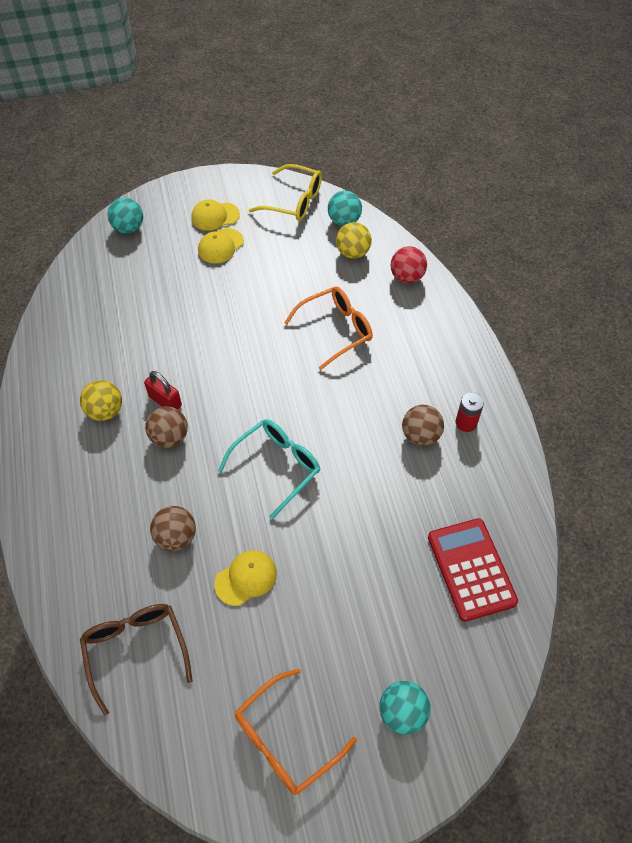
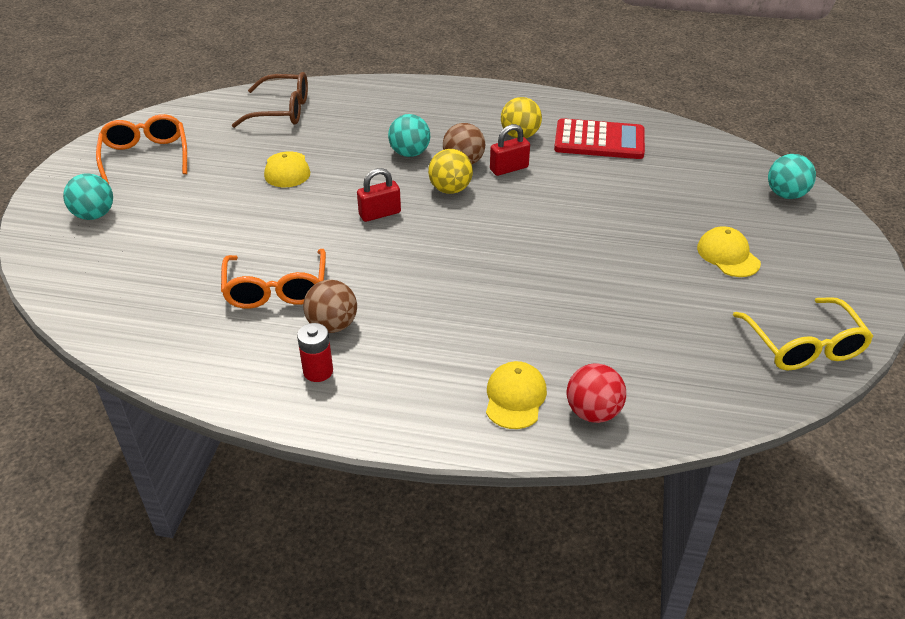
camera: 115 degrees right, 15 degrees down
brown ball [150,506,196,551] -> none
yellow cap [191,199,240,231] -> yellow cap moved to [486,361,547,429]
turquoise glasses [218,419,320,519] -> red padlock [357,168,401,222]
yellow glasses [249,164,322,221] -> yellow glasses turned 60 degrees counterclockwise [733,297,873,370]
orange glasses [284,286,373,370] -> orange glasses moved to [221,249,326,309]
turquoise ball [328,191,362,226] -> turquoise ball moved to [388,114,430,157]
yellow ball [336,222,372,259] -> yellow ball moved to [428,149,473,194]
red calculator [428,518,518,622] -> red calculator moved to [554,118,645,159]

